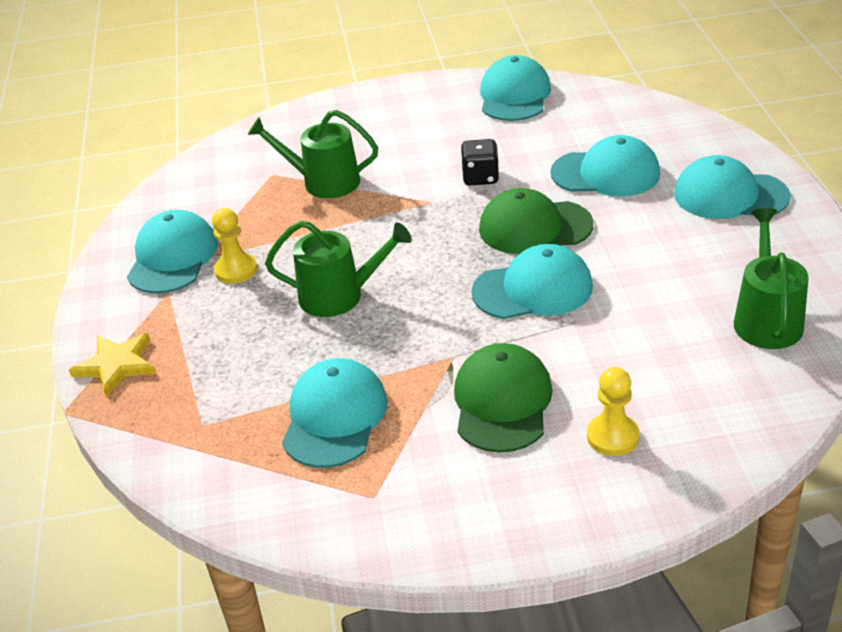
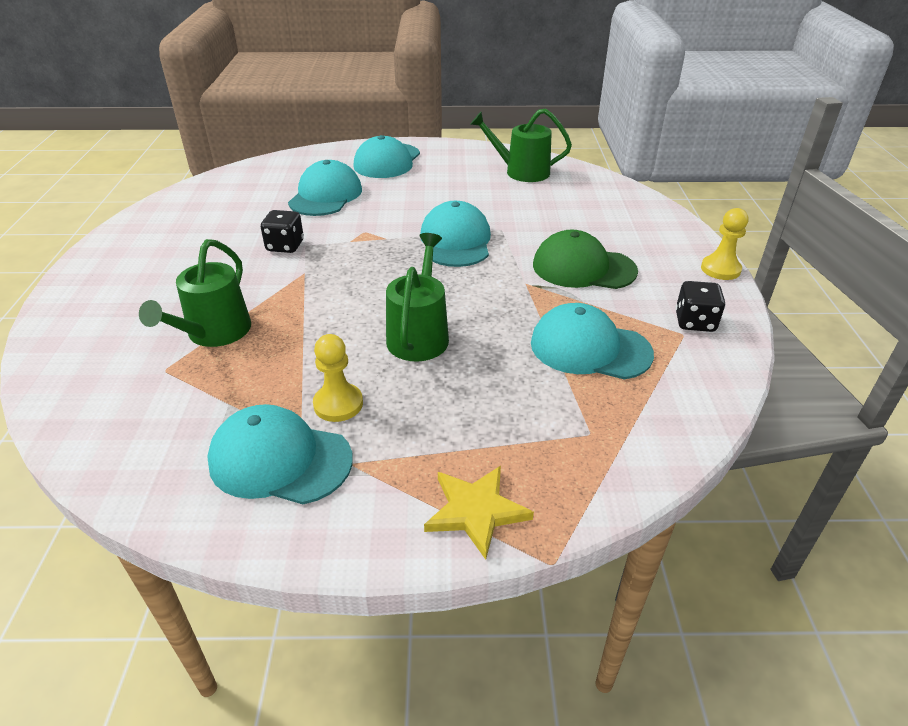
camera: 85 degrees left, 0 degrees up
green cap [479,188,593,254] -> none
turquoise cap [480,55,551,121] -> none
yellow pawn [587,367,640,456] -> yellow pawn moved to [701,208,748,280]
none -> black dice [675,281,725,332]

